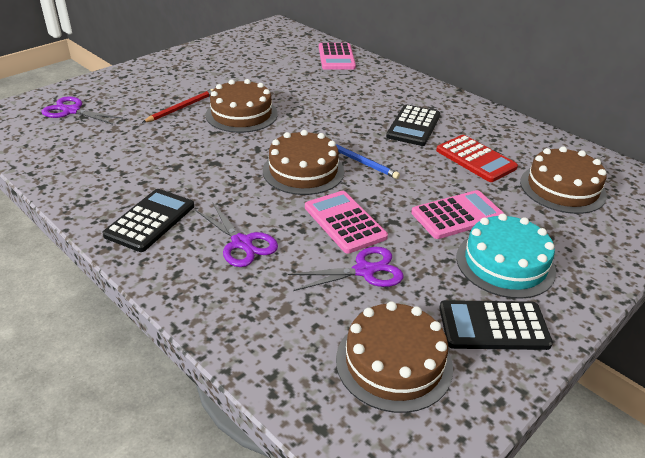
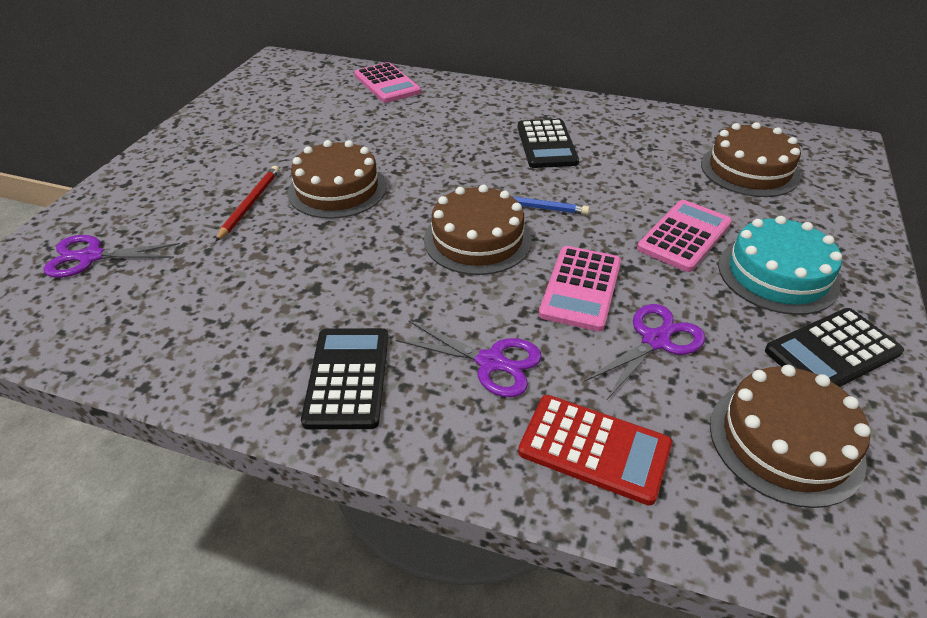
camera: 25 degrees left, 5 degrees up
pink calculator [305,191,388,254] -> pink calculator turned 105 degrees counterclockwise [539,246,621,331]
red calculator [436,135,518,182] -> red calculator moved to [518,395,672,506]

